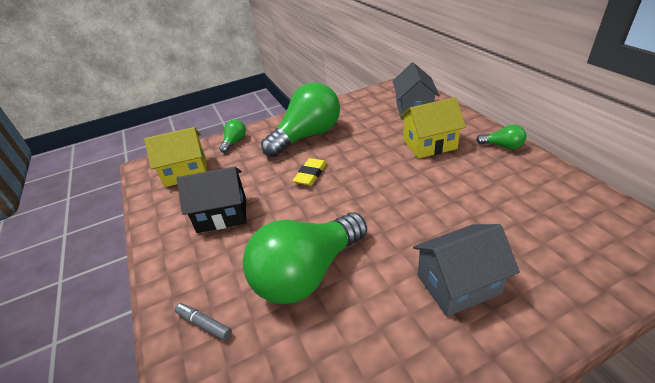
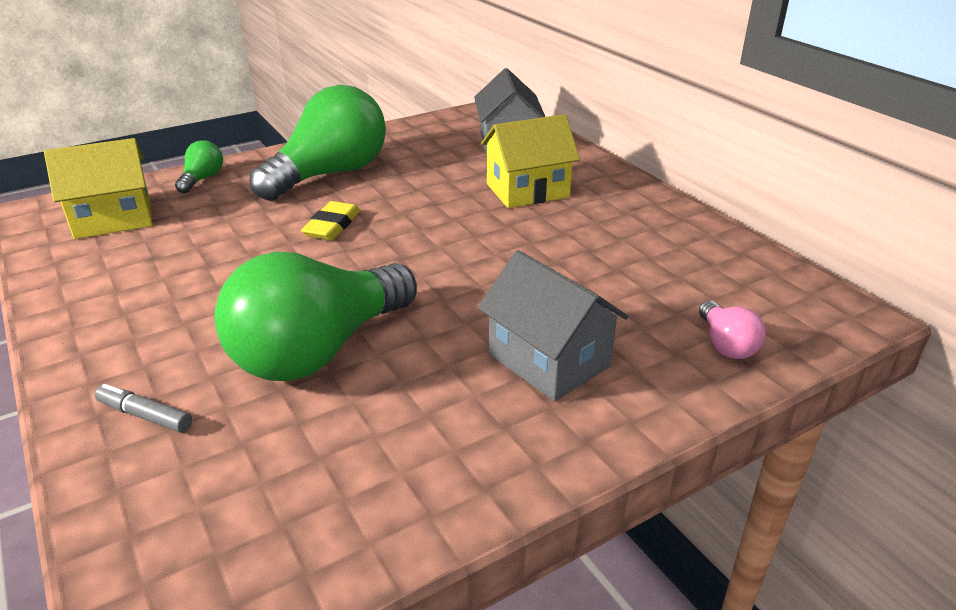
camera: 10 degrees left, 5 degrees down
black house [177,167,246,233] -> none
grey house [413,224,520,317] -> grey house turned 75 degrees clockwise [478,250,628,401]
green light bulb [476,125,526,150] -> none
none -> pink light bulb [699,300,766,359]

